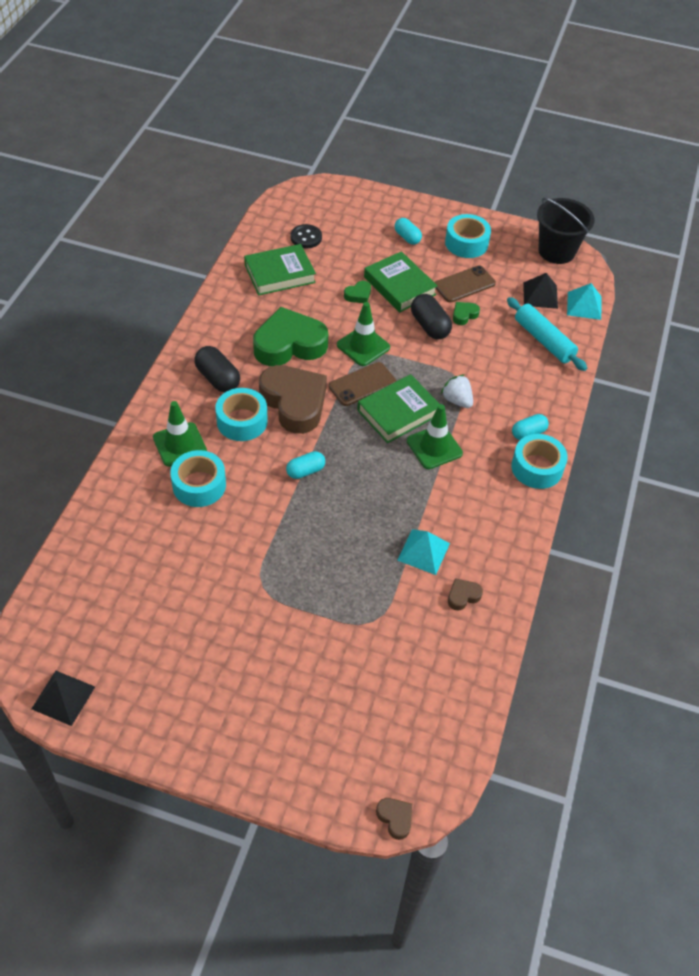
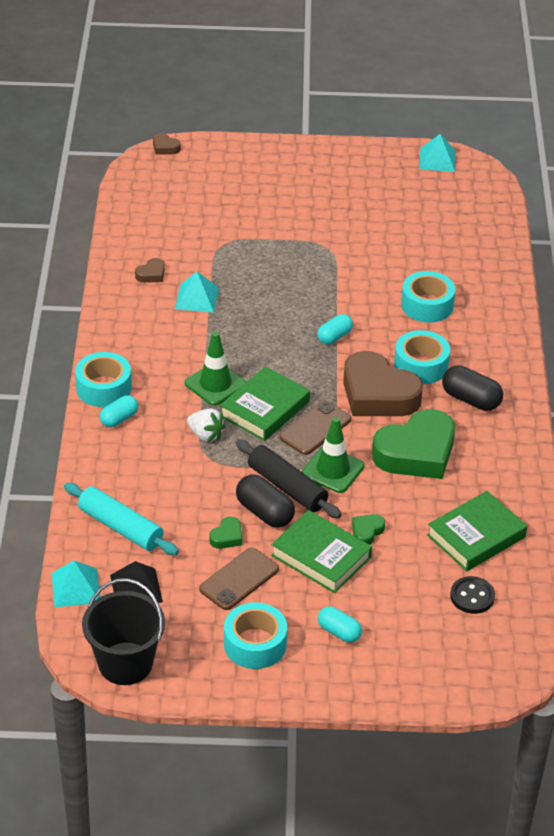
camera: 165 degrees right, 10 degrees down
black pyramid [31,671,95,726] -> turquoise pyramid [419,134,456,172]
green traffic cone [153,401,207,467] -> none
none -> black rolling pin [236,440,342,518]

